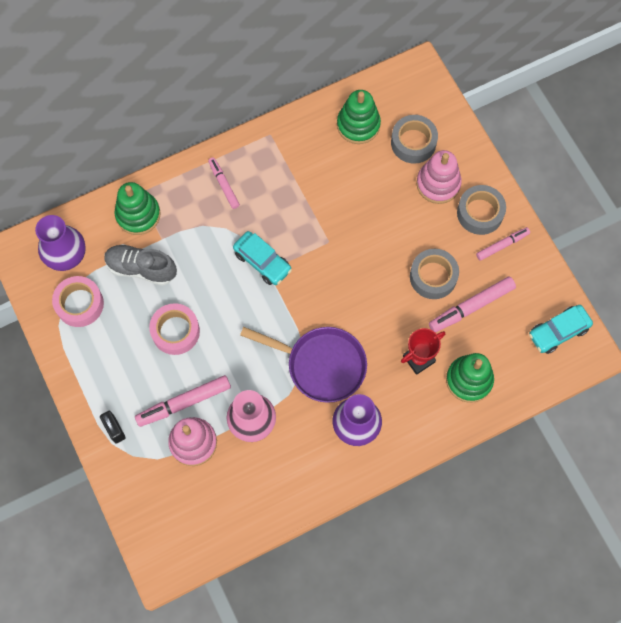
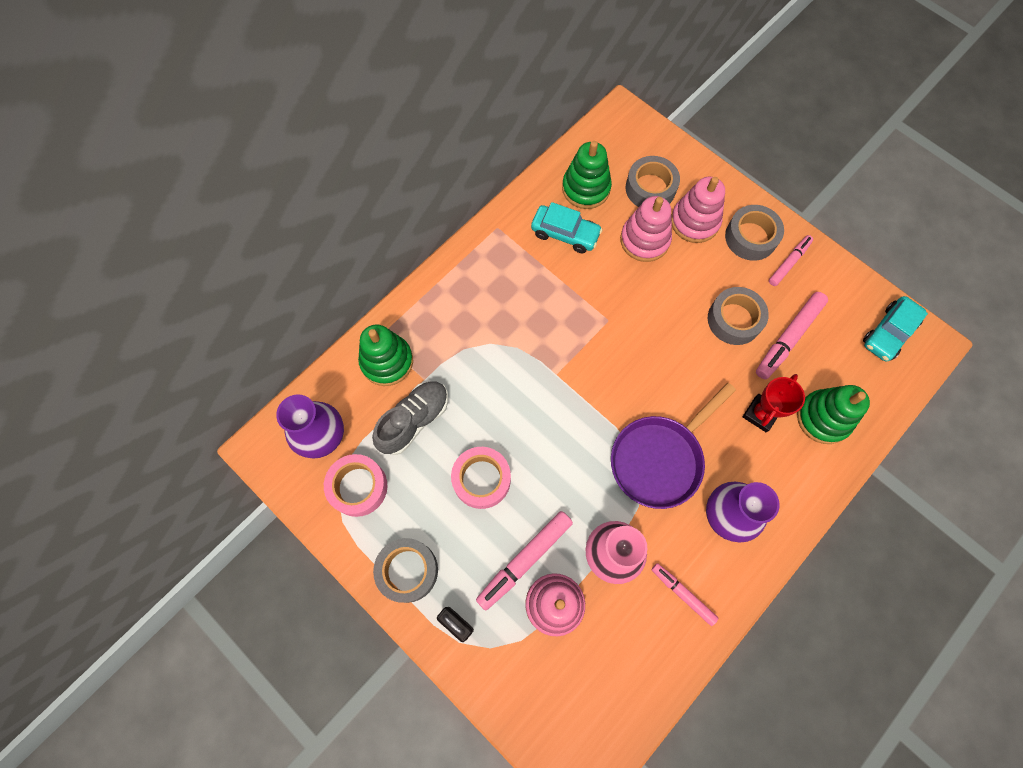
camera: 20 degrees left, 0 degrees up
grey shoe [104,244,177,286] -> grey shoe turned 135 degrees clockwise [372,381,448,455]
pink marker [208,157,240,209] -> pink marker moved to [652,563,719,626]
turquoise car [233,231,292,285] -> turquoise car moved to [531,202,603,253]
purple pan [240,327,367,403] -> purple pan turned 135 degrees clockwise [611,383,736,509]
none -> grey tape [373,538,438,603]
none -> pink stacking toy [620,196,672,262]

